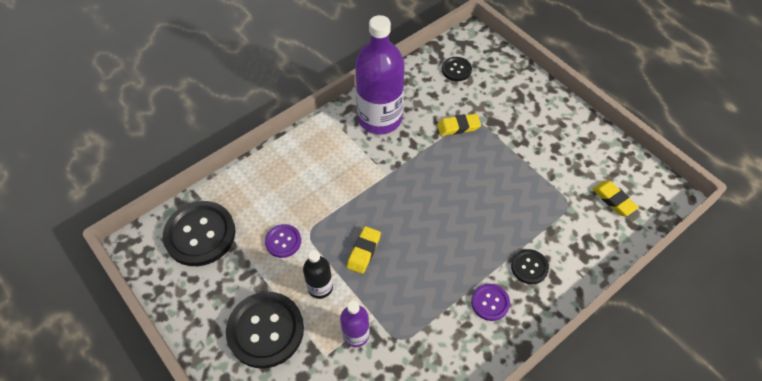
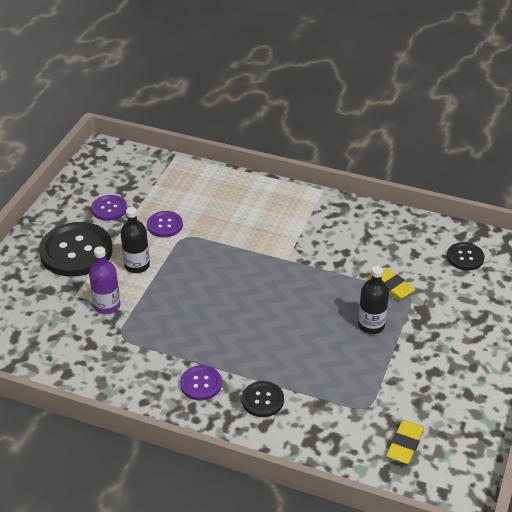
camera: 60 degrees right, 15 degrees down
black button [163,201,236,266] -> none
yellow eraser [347,226,381,274] -> none
purple bottle [355,15,405,135] -> none
none -> purple button [91,195,127,221]
none -> black bottle [358,266,389,334]

